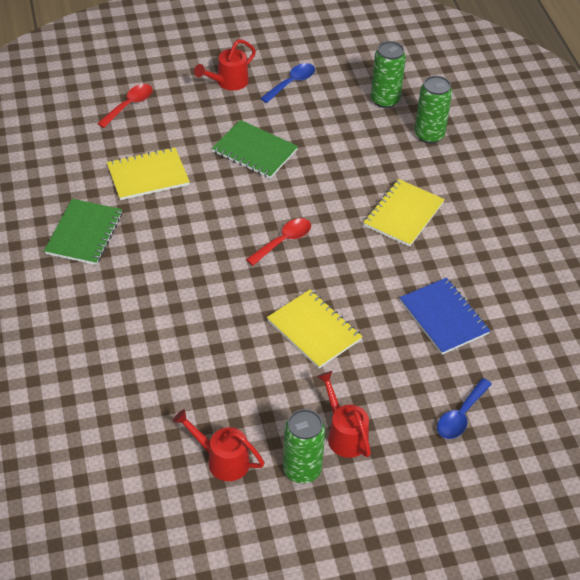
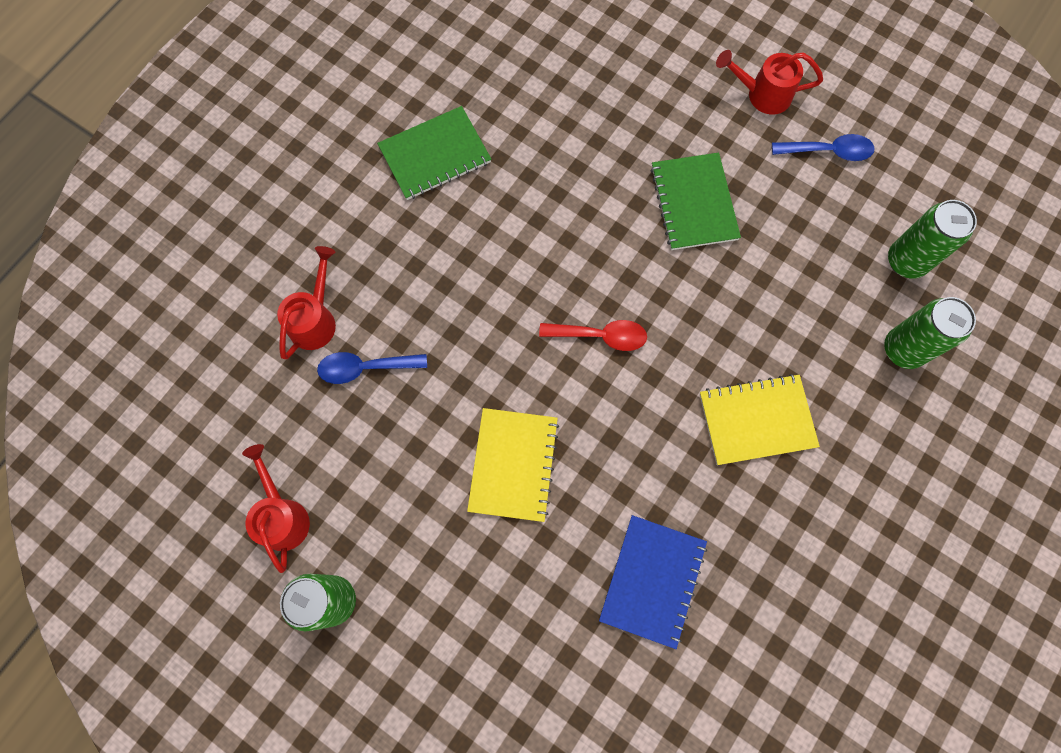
camera: 50 degrees right, 25 degrees up
red spoon [97,84,153,128] -> none
yellow notebook [107,147,190,200] -> none
red watering can [317,371,371,458] -> red watering can moved to [277,246,336,359]
blue spoon [437,378,492,439] -> blue spoon moved to [317,352,427,384]

